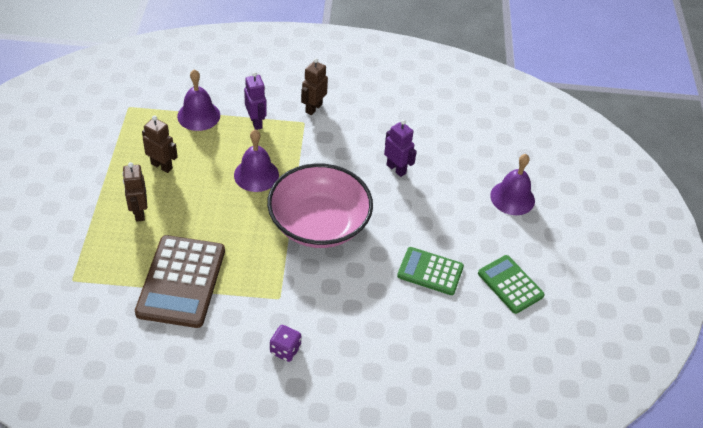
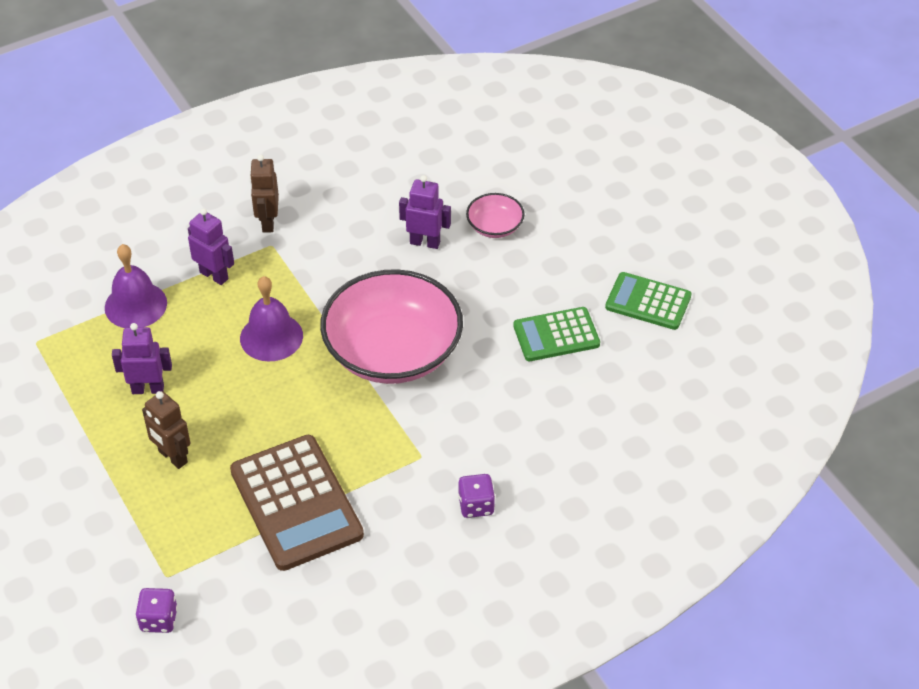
camera: 30 degrees left, 0 degrees up
brown robot [142,115,178,173] -> purple robot [112,323,172,394]
purple bell [490,154,535,215] -> none
none -> purple dice [135,588,178,633]
none -> pink bowl [466,193,525,238]

